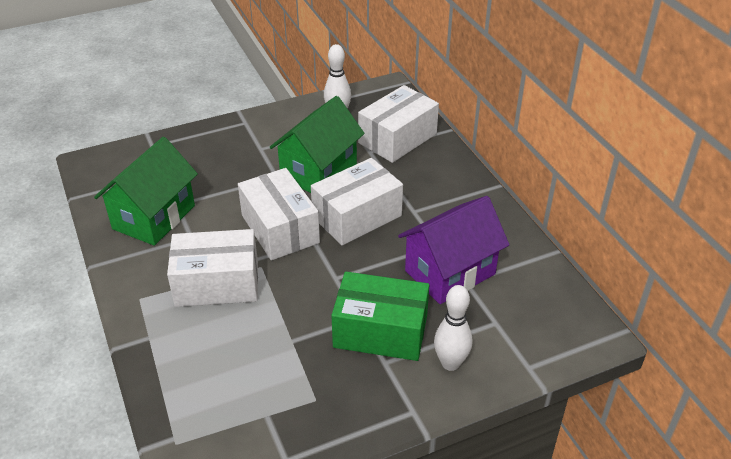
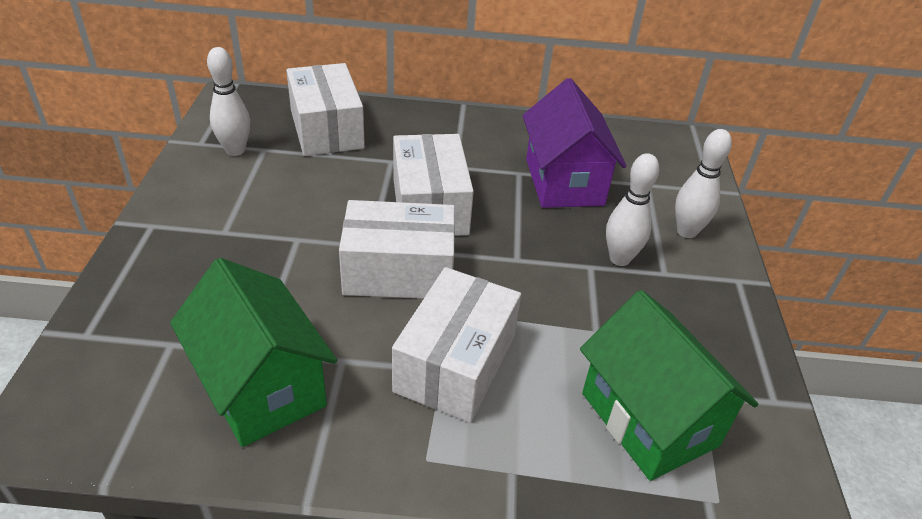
camera: 65 degrees left, 0 degrees up
green house [270,96,364,193] -> green house moved to [580,290,758,481]
green box [331,272,429,361] -> white bowling pin [606,153,659,266]

